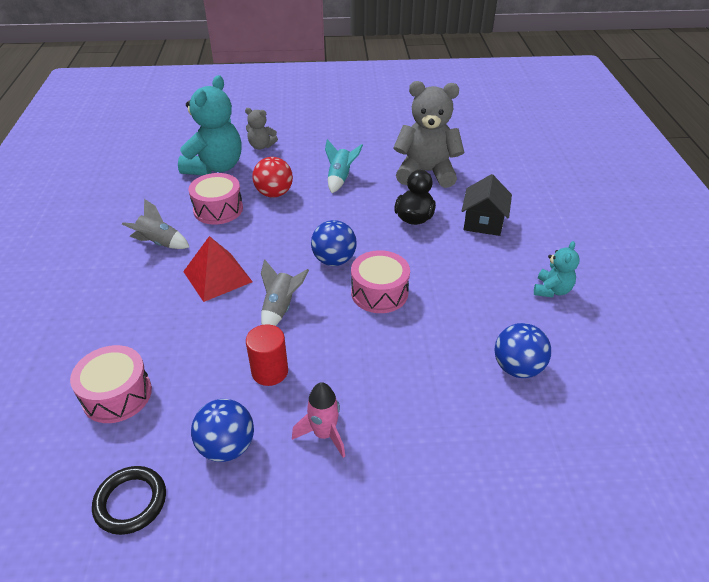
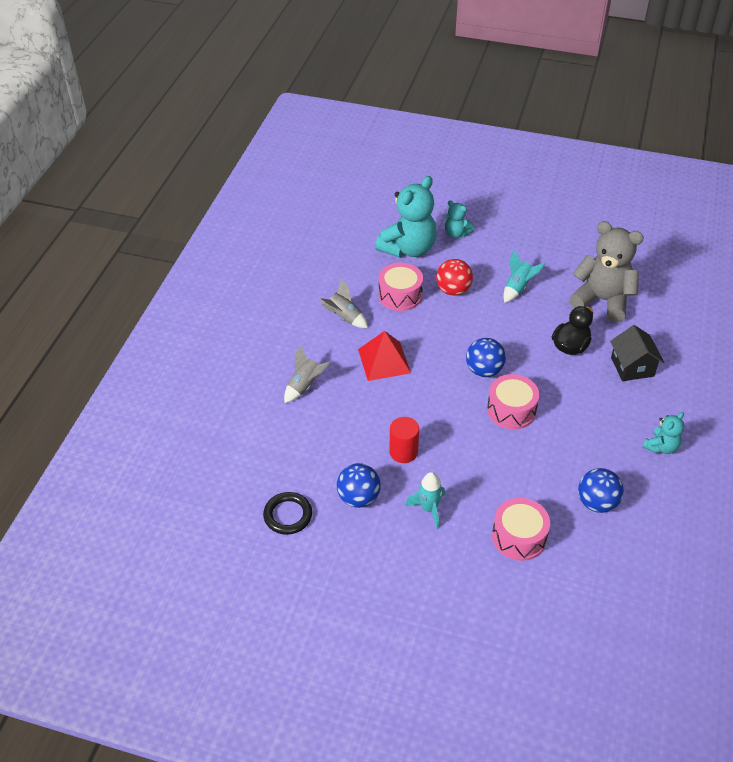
camera: 20 degrees right, 5 degrees up
pink drum [70,345,152,423] -> pink drum moved to [492,498,550,561]
grey teddy bear [245,108,278,150] -> turquoise teddy bear [445,200,474,238]
grey rocket [261,259,309,326] -> grey rocket moved to [284,345,330,403]
pink rocket [292,382,345,458] -> turquoise rocket [405,472,445,529]
black house [462,174,512,236] -> black house turned 45 degrees counterclockwise [610,325,664,381]

